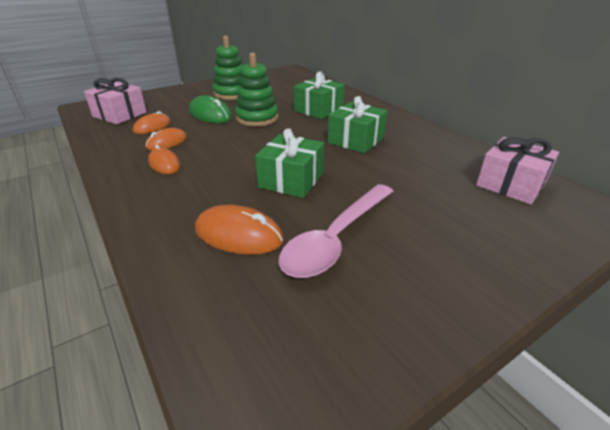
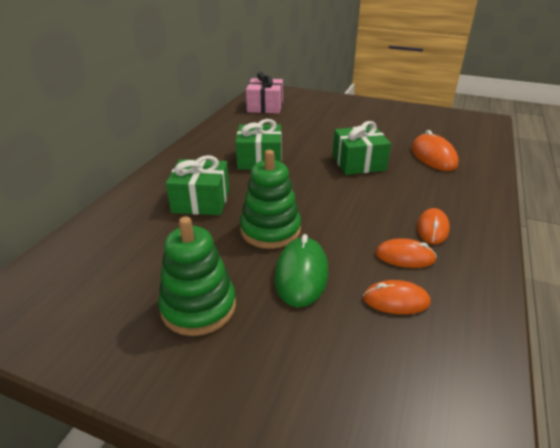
camera: 125 degrees left, 0 degrees up
pink gift [84,78,147,124] -> none
pink spoon [278,184,393,278] -> none

